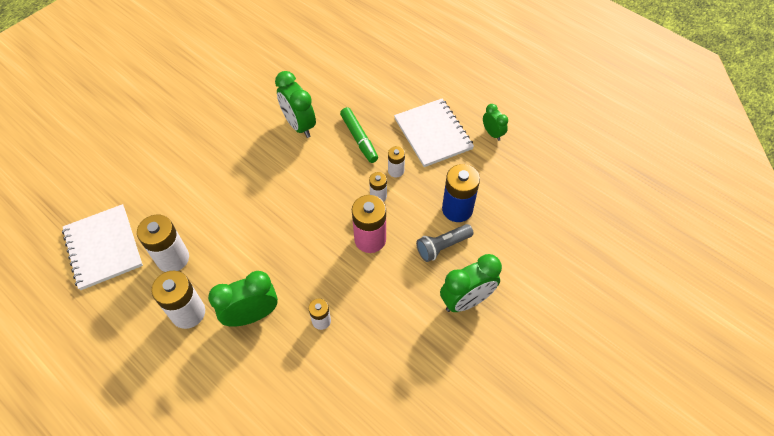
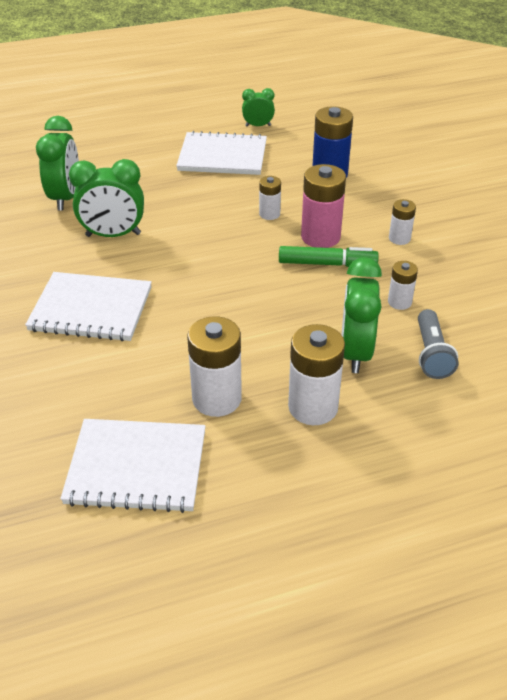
camera: 60 degrees left, 15 degrees down
green marker [340,107,378,163] -> green marker moved to [279,246,379,267]
white battery [388,146,405,177] -> white battery moved to [389,199,416,245]
grey flashlight [416,224,474,262] -> grey flashlight moved to [418,309,459,379]
green clock [440,254,502,312] -> green clock moved to [36,116,79,210]
none -> white notebook [25,272,152,341]

